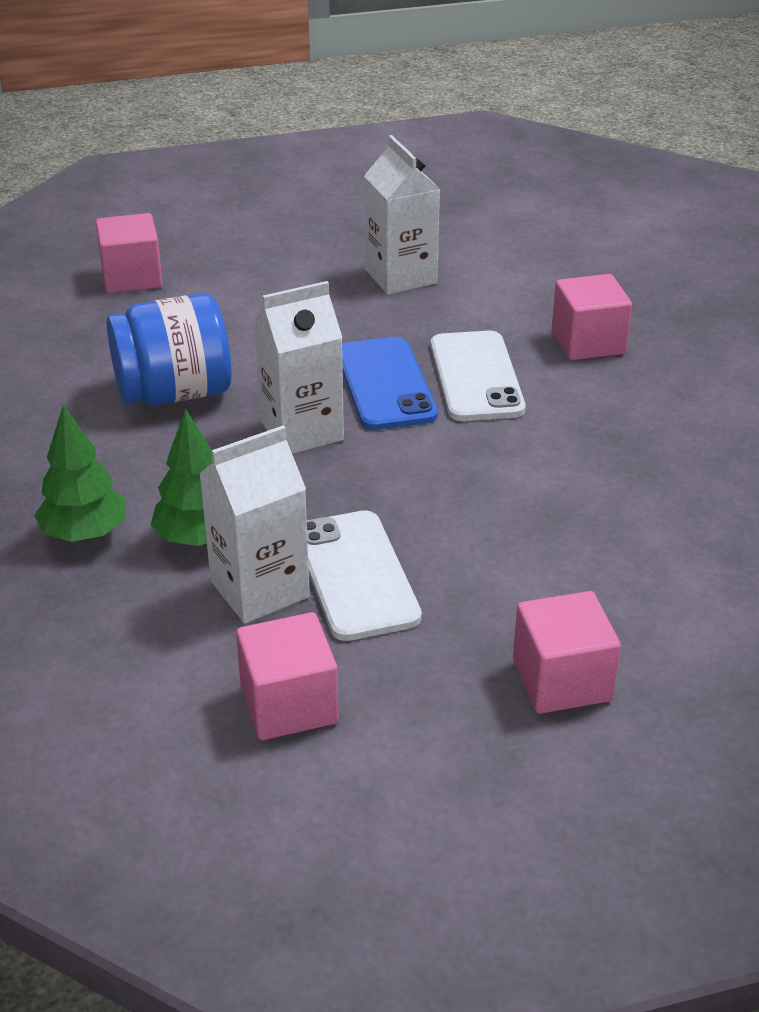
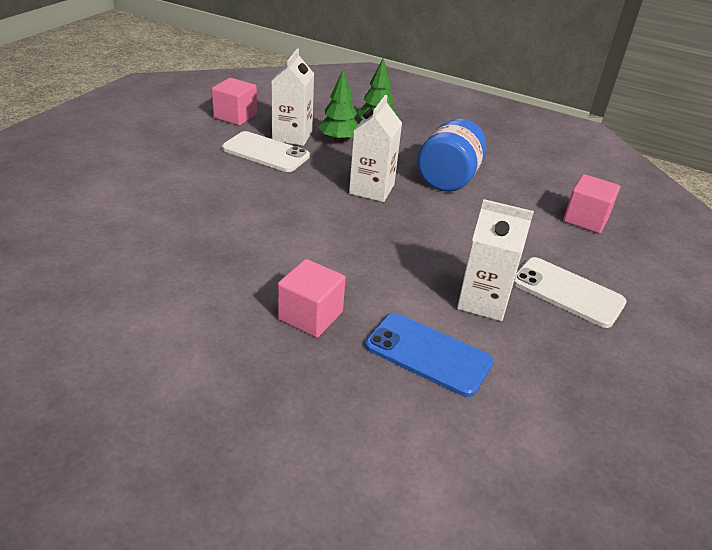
camera: 130 degrees right, 0 degrees up
blue phone [342,337,438,430] -> blue phone moved to [365,313,493,397]
white phone [431,331,526,421] -> white phone moved to [513,257,627,328]
pink cube [513,591,621,714] -> none

